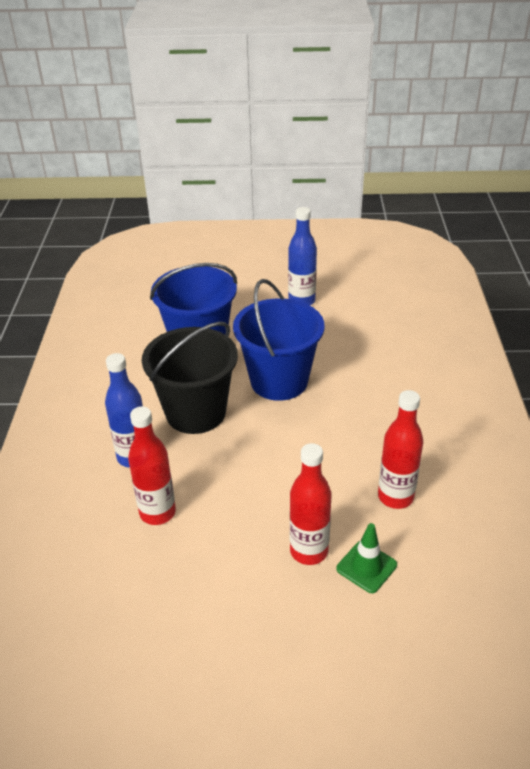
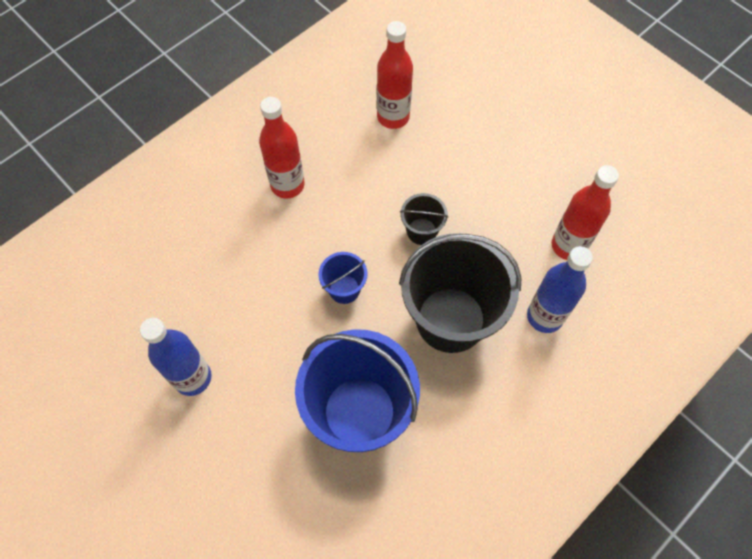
camera: 135 degrees left, 25 degrees up
blue bucket [233,279,325,401] -> blue bucket [318,252,367,304], size x0.45
red bottle [290,443,332,565] -> red bottle moved to [259,97,305,199]
green traffic cone [336,523,397,593] -> none
none -> black bucket [400,193,449,245]

